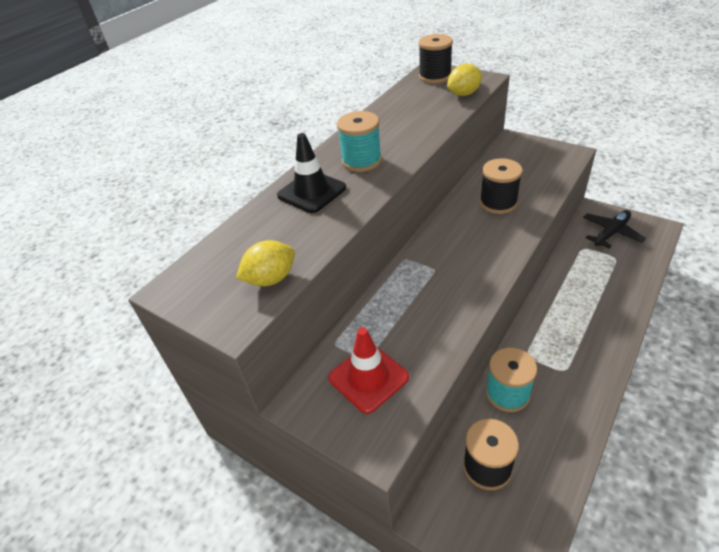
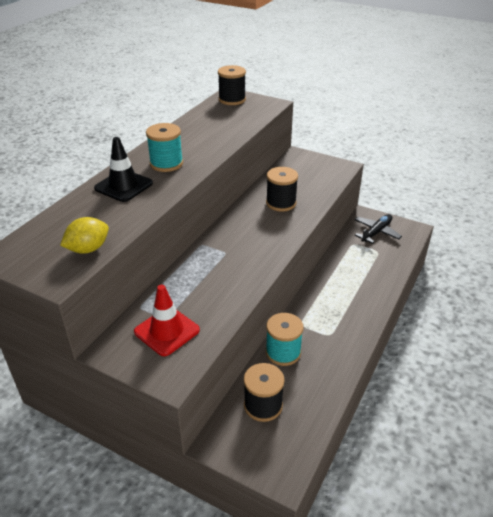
camera: 10 degrees left, 5 degrees down
yellow lemon [447,64,482,96] -> none

